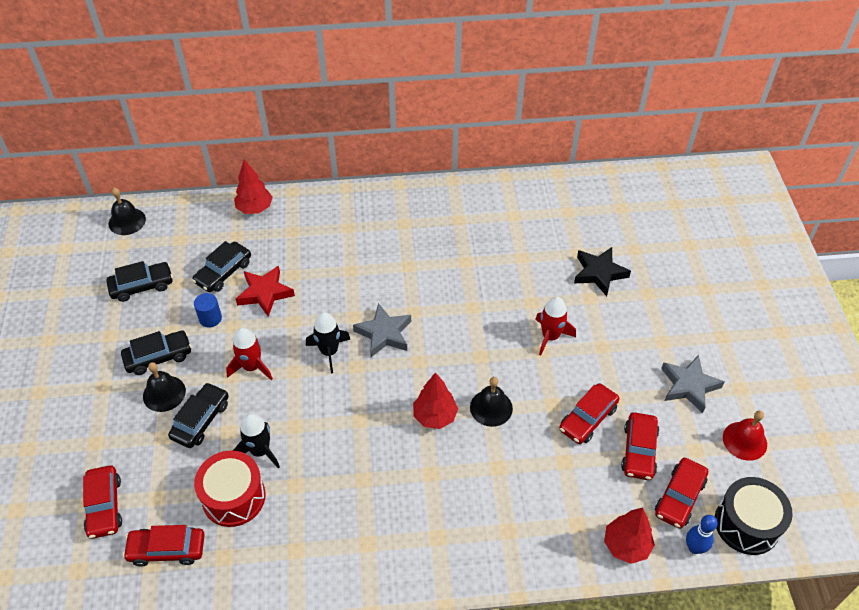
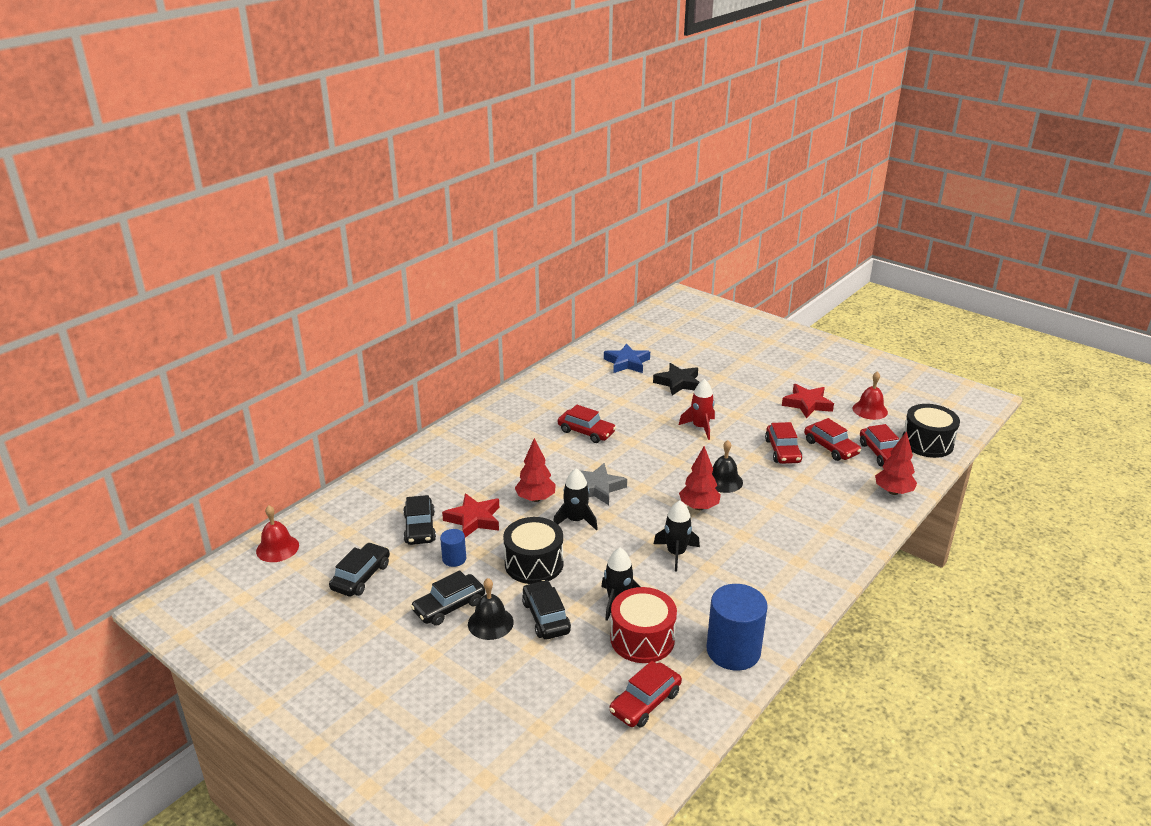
camera: 45 degrees left, 20 degrees down
red car [83,465,122,539] -> red car moved to [558,405,616,443]
black bell [109,188,146,235] -> red bell [256,505,299,562]
black car [121,330,192,375] -> black car turned 150 degrees counterclockwise [411,570,485,626]
red rocket [226,328,273,380] -> black drum [503,517,564,584]
red tree [234,159,272,214] -> red tree moved to [515,438,556,502]
grey star [661,355,725,413] -> red star [782,384,834,418]
blue bowling pin [686,515,718,554] -> none
none -> blue star [604,343,650,373]
none -> black rocket [654,500,700,571]
none -> blue cylinder [706,584,768,671]

